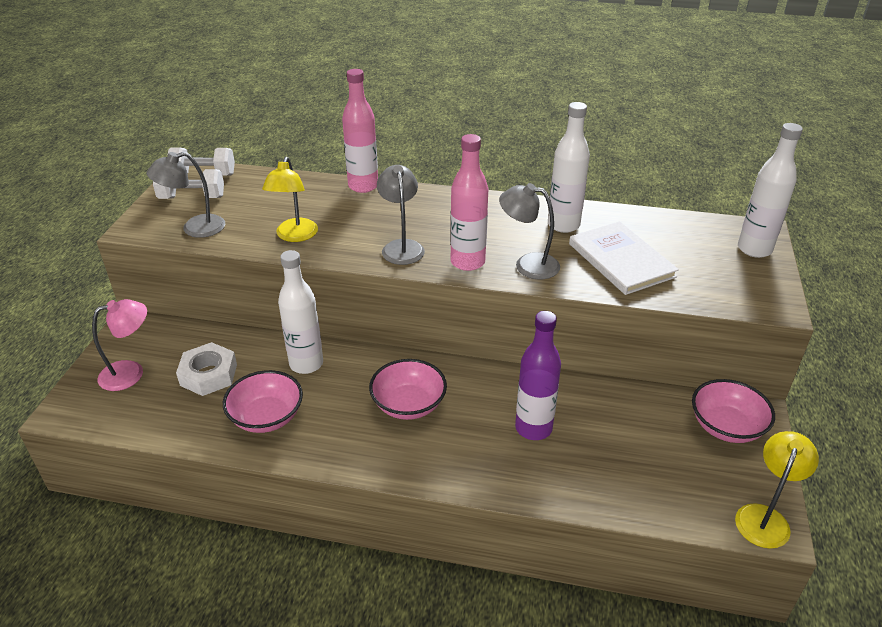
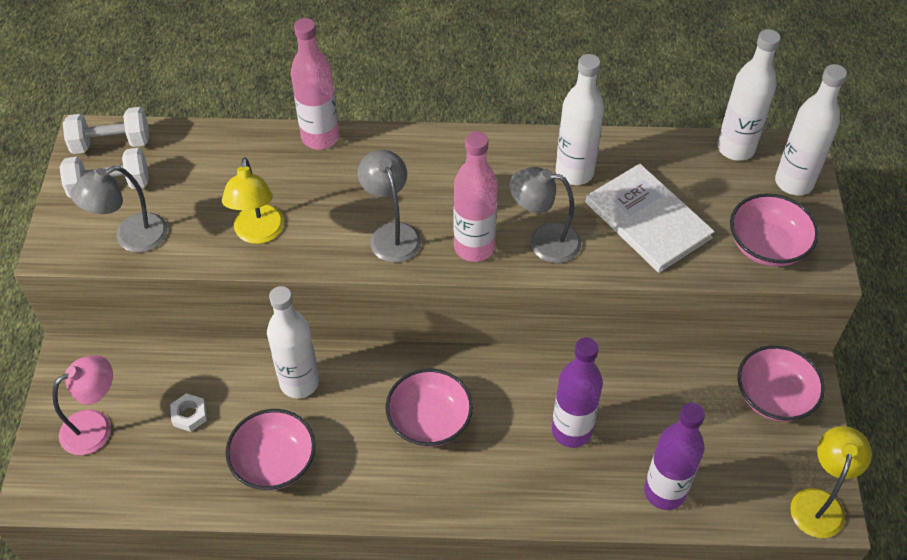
camera: 10 degrees left, 15 degrees up
white nut [176,342,237,396] -> white nut [170,393,207,432], size x0.55
none -> purple bottle [644,402,705,510]
none -> white bottle [717,29,781,161]
none -> pink bowl [730,193,819,267]

